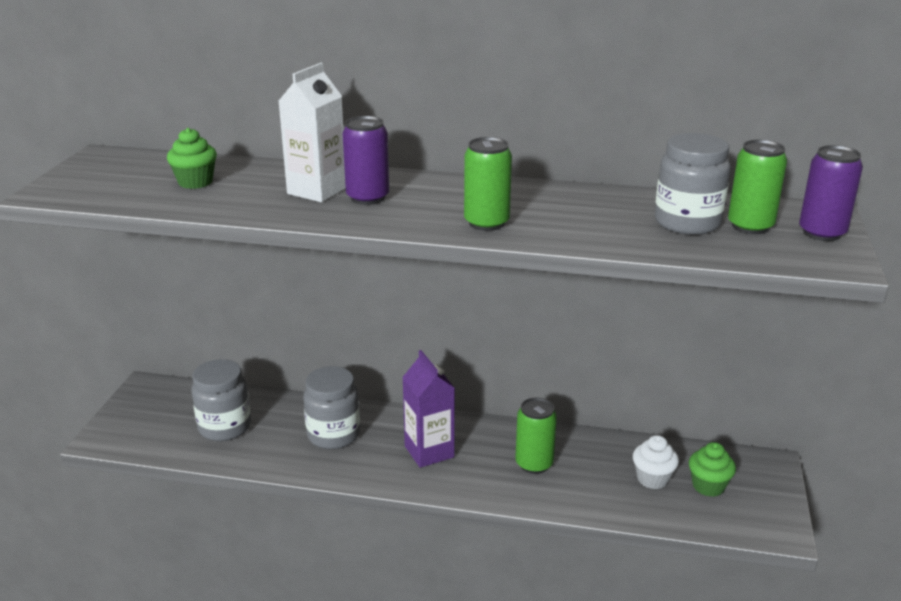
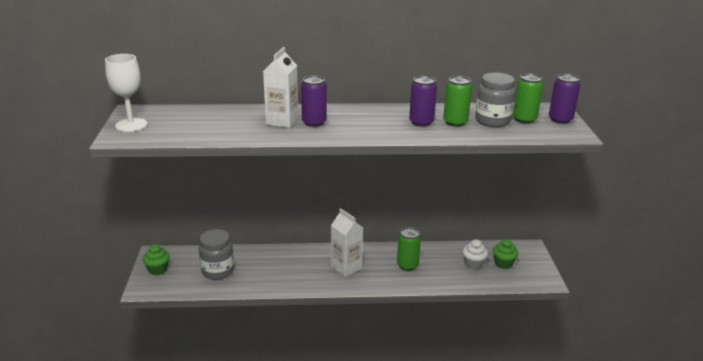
camera: 15 degrees left, 0 degrees up
green cupcake [167,128,217,189] -> green cupcake moved to [143,244,170,275]
grey jar [303,366,360,449] -> none
purple carton [402,350,455,468] -> white carton [331,208,363,277]
green can [464,137,512,231] -> green can moved to [443,76,472,127]
none -> white goblet [105,54,147,132]
none -> purple can [409,76,437,127]

